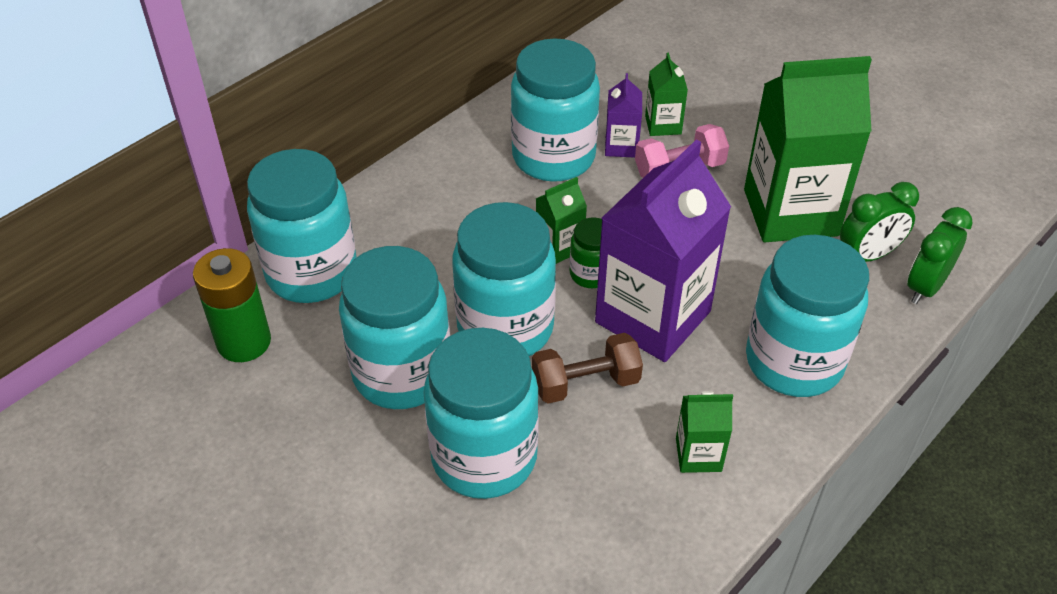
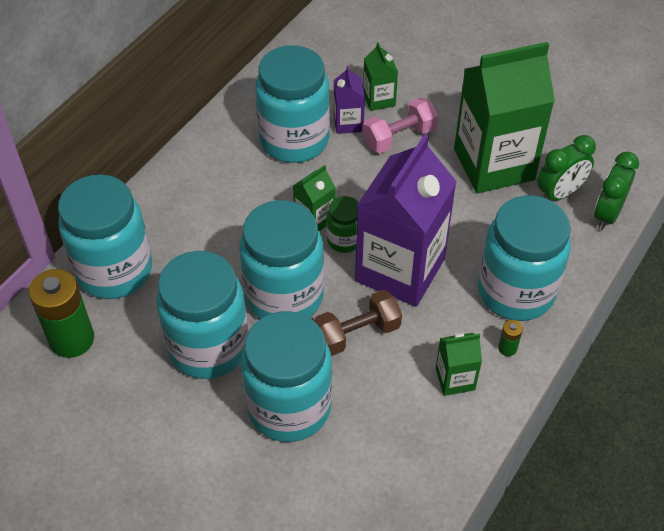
camera: 10 degrees left, 5 degrees up
none -> green battery [498,320,523,356]

